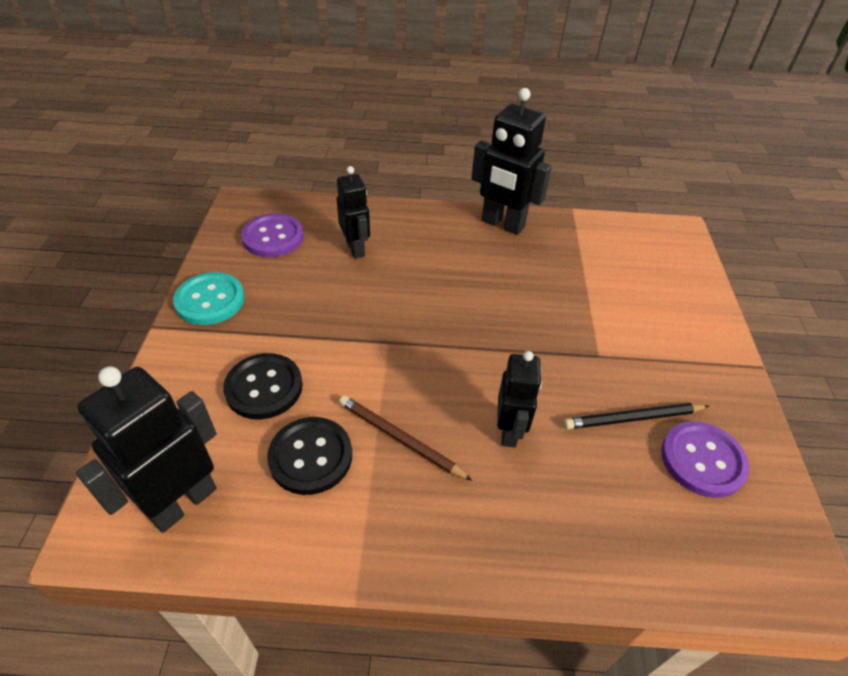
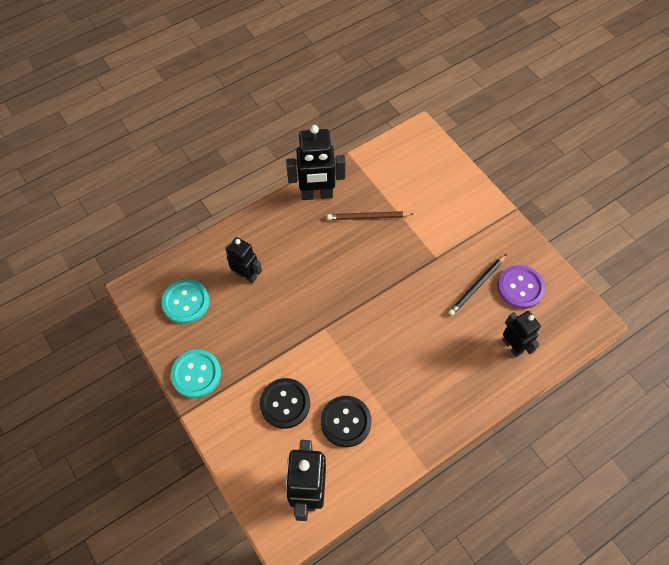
camera: 35 degrees left, 15 degrees up
purple button [241,213,304,257] -> turquoise button [162,279,210,324]
brown pencil [339,395,472,481] -> brown pencil moved to [327,211,413,220]
black robot [497,351,542,447] -> black robot moved to [503,311,541,357]

